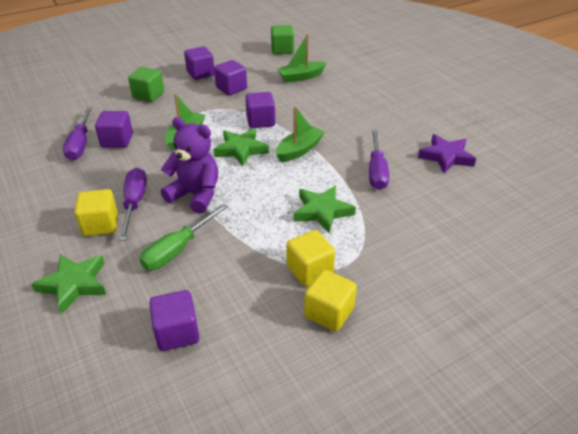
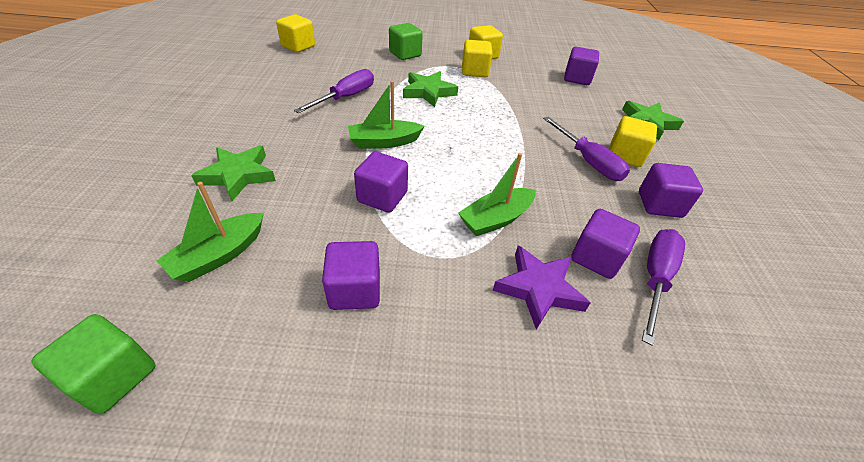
camera: 150 degrees left, 5 degrees up
purple screwdriver [119,168,147,241] -> purple screwdriver turned 60 degrees counterclockwise [543,117,630,181]
green cube [128,67,164,102] -> green cube moved to [389,23,423,60]
green screwdriver [140,203,228,270] -> none
purple teddy bear [161,117,218,214] -> none
purple cube [184,46,215,80] -> purple cube moved to [639,163,703,218]
green star [214,128,269,166] -> green star moved to [191,146,276,201]
green boat [277,34,326,83] -> green boat turned 120 degrees clockwise [156,182,264,282]
purple star [418,134,476,174] -> purple star moved to [492,245,590,330]
none -> yellow cube [276,14,315,52]

